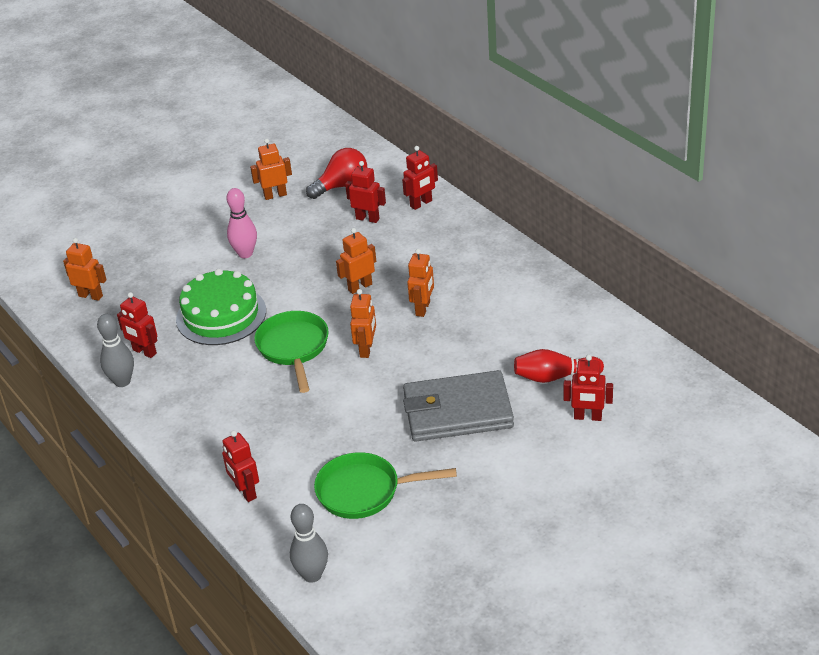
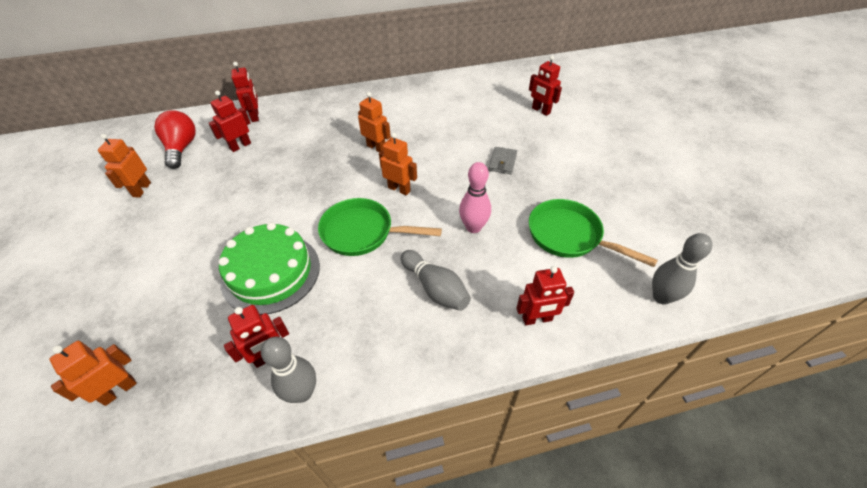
camera: 70 degrees left, 10 degrees up
pink bowling pin [227,188,257,258] -> pink bowling pin moved to [459,162,491,233]
green pan [314,452,457,519] -> green pan turned 105 degrees clockwise [529,199,658,267]
orange robot [336,228,376,294] -> none
grey wallet [403,370,514,442] -> grey wallet [489,147,517,174], size x0.41
red bowling pin [514,349,604,383] -> none
red robot [563,355,613,421] -> red robot turned 105 degrees clockwise [529,55,562,116]
none -> grey bowling pin [401,250,471,311]

